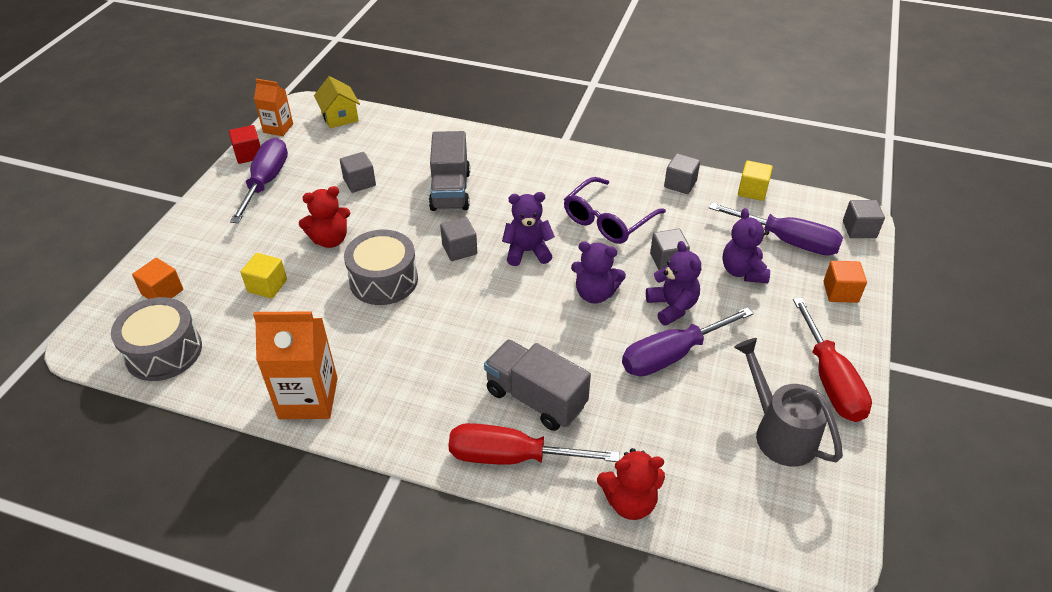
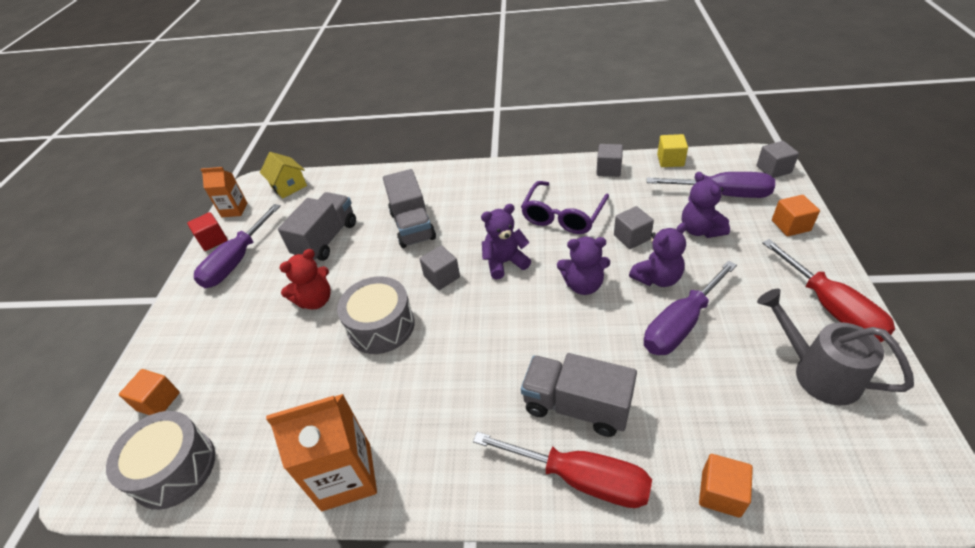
camera: 10 degrees left, 0 degrees up
purple screwdriver [230,138,288,223] -> purple screwdriver turned 150 degrees counterclockwise [194,204,280,288]
yellow cube [240,253,287,299] -> none
grey cube [340,152,376,193] -> grey truck [278,192,356,261]
red screwdriver [448,423,620,465] -> red screwdriver turned 150 degrees counterclockwise [473,432,652,508]
red teddy bear [597,448,665,520] -> orange cube [699,454,753,518]
purple teddy bear [646,241,701,326] -> purple teddy bear turned 90 degrees clockwise [629,223,687,287]

